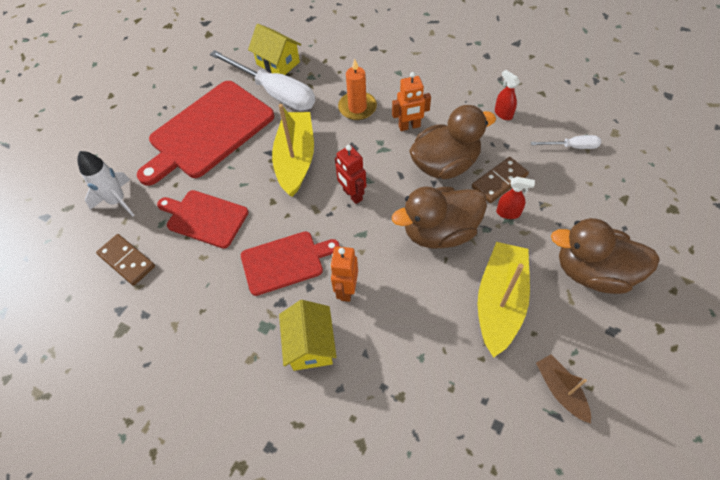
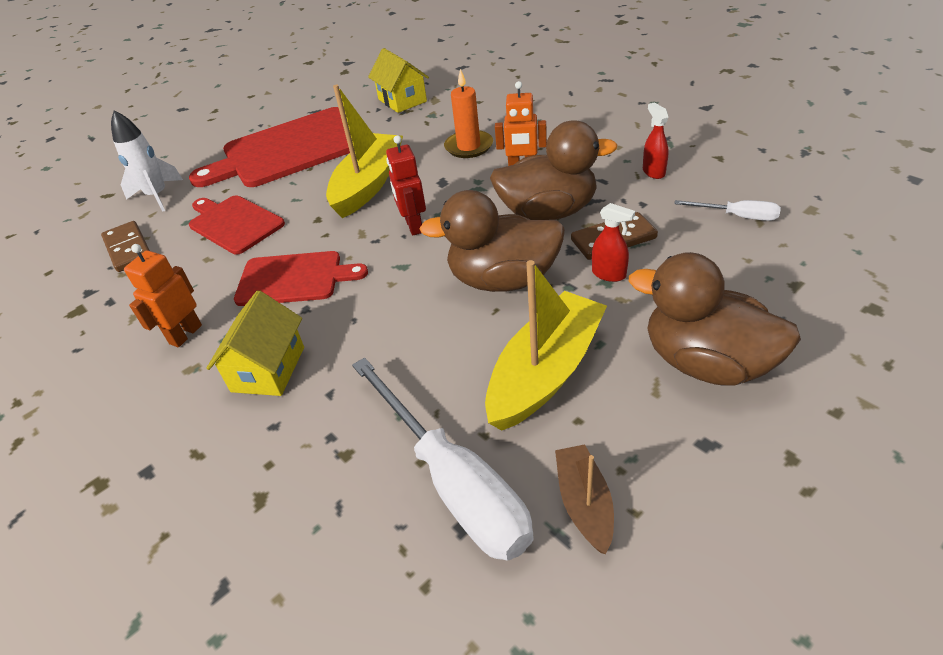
camera: 20 degrees right, 15 degrees down
white screwdriver [210,50,315,111] -> white screwdriver moved to [352,358,534,561]
orange robot [330,246,358,302] -> orange robot moved to [124,244,202,347]

